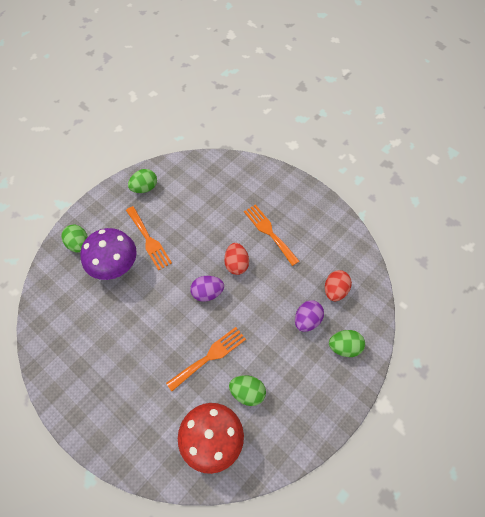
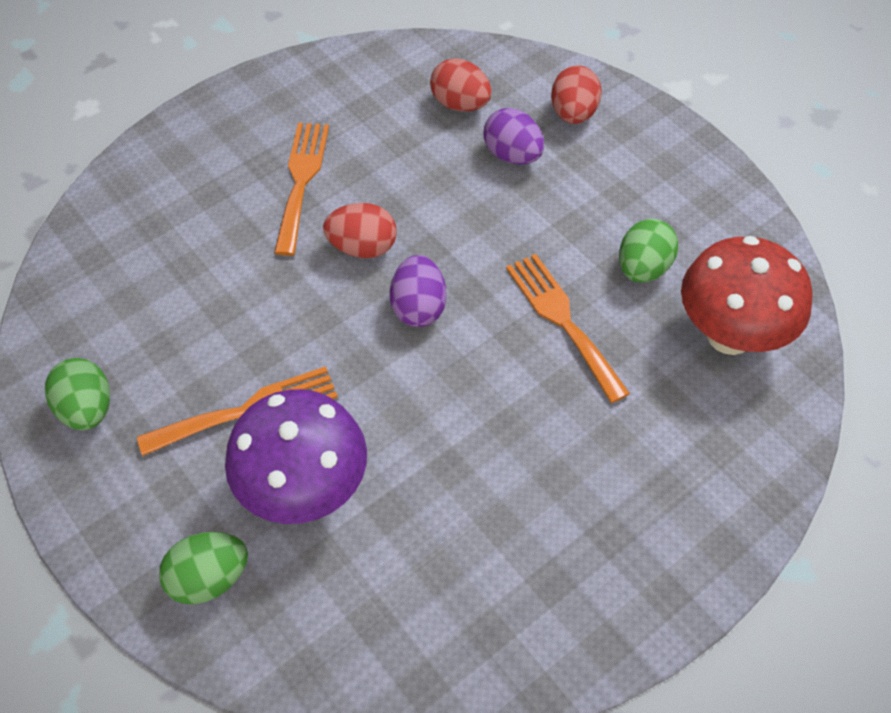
camera: 80 degrees left, 5 degrees down
orange fork [244,204,299,266] -> orange fork turned 120 degrees clockwise [274,123,329,256]
green egg [329,330,365,357] -> red egg [551,65,602,124]

